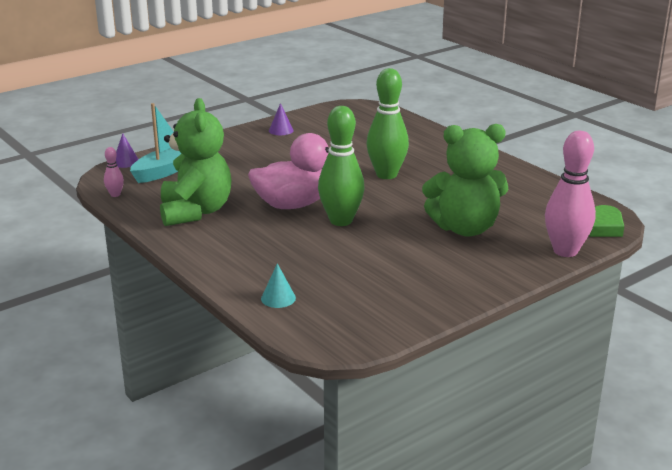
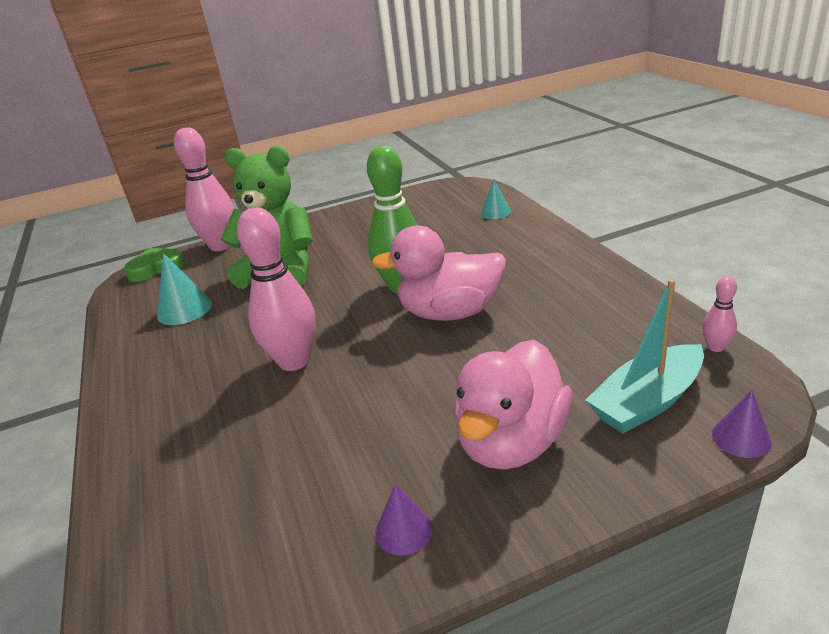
camera: 160 degrees left, 5 degrees up
green teddy bear [160,98,232,226] -> none
green bowling pin [367,68,409,179] -> pink bowling pin [237,207,316,371]
none -> turquoise cone [157,254,212,325]
none -> pink duck [454,340,573,470]

